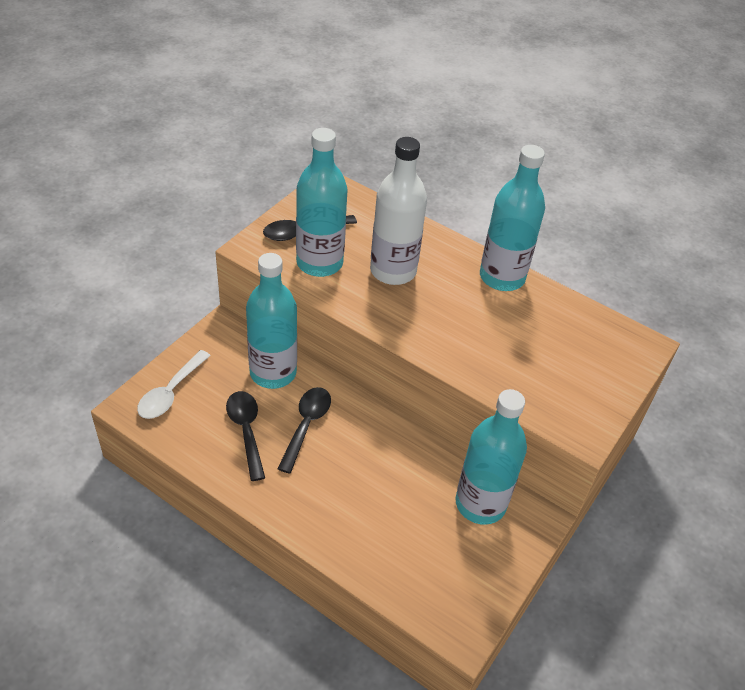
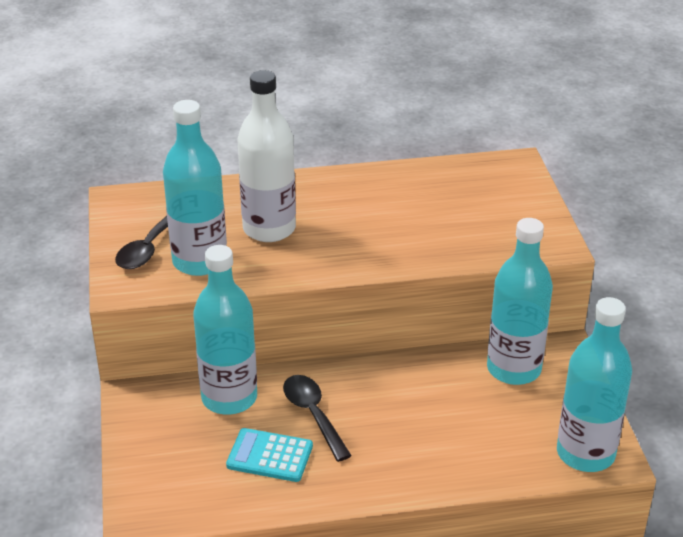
camera: 40 degrees left, 10 degrees down
white spoon [137,350,211,419] -> none
black spoon [226,391,265,481] -> turquoise calculator [226,428,313,482]
turquoise bottle [480,145,545,291] -> turquoise bottle moved to [557,297,632,472]

